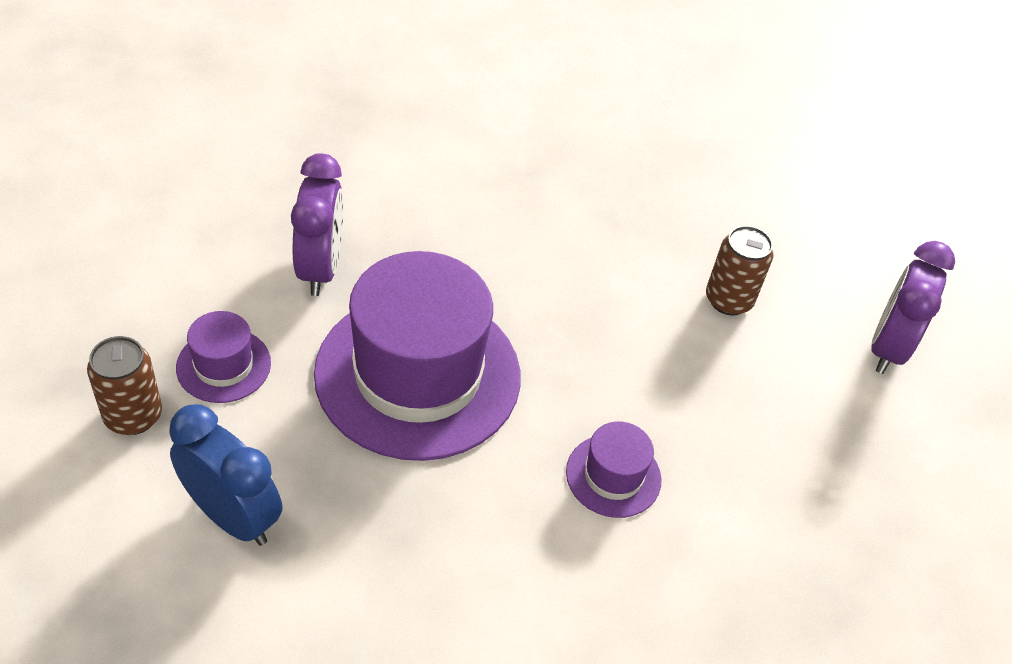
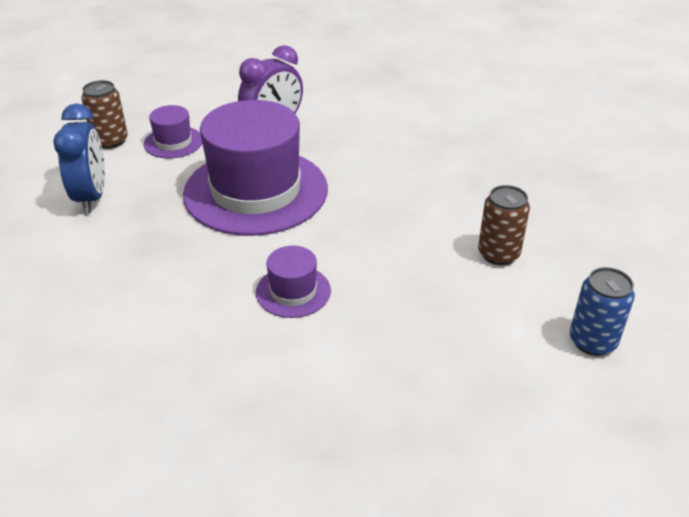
camera: 50 degrees right, 10 degrees down
purple clock [871,241,955,374] -> blue can [570,267,635,356]

